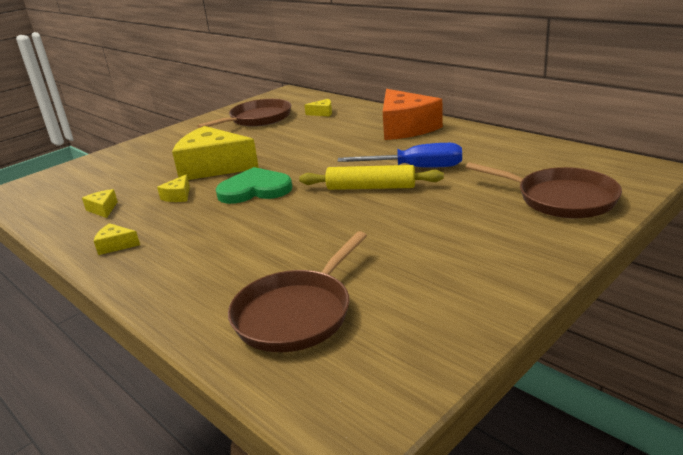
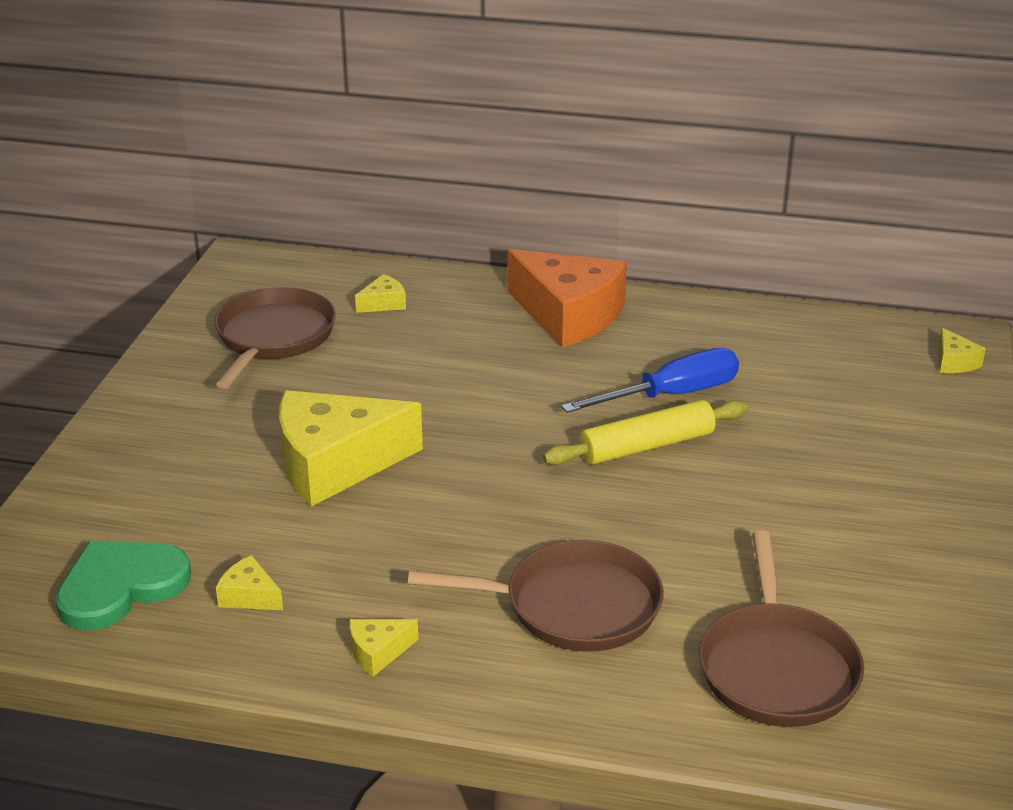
camera: 35 degrees left, 5 degrees up
yellow cheese [157,174,190,202] -> yellow cheese moved to [939,328,986,373]
green heart [216,167,292,204] -> green heart moved to [55,541,191,630]
brown pan [466,162,622,218] -> brown pan moved to [408,540,664,652]

